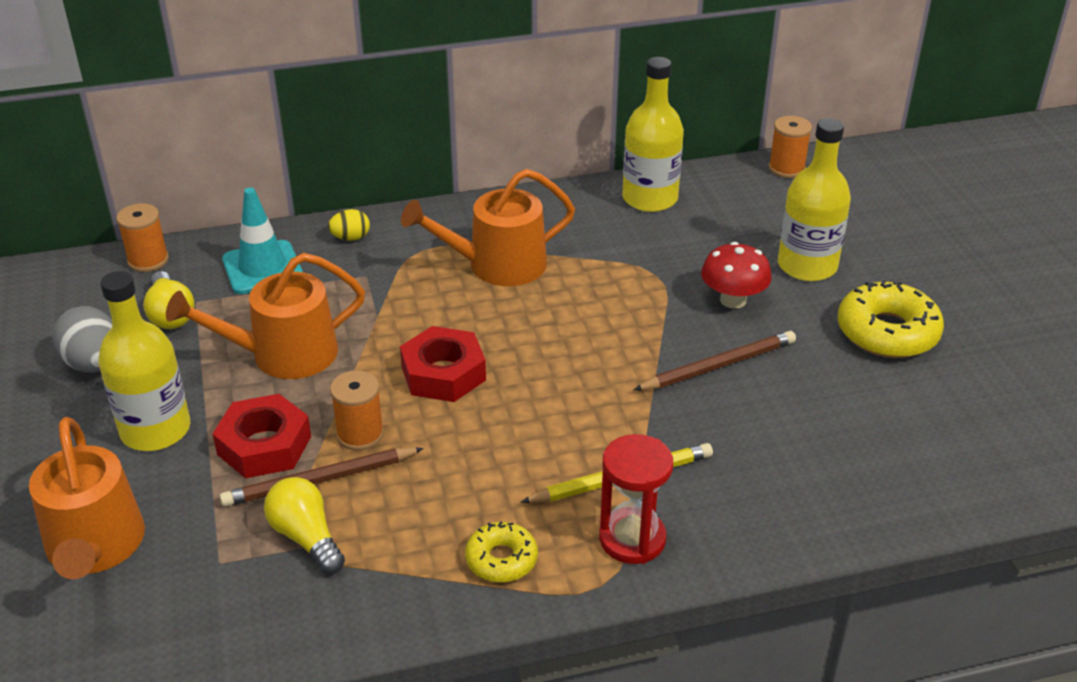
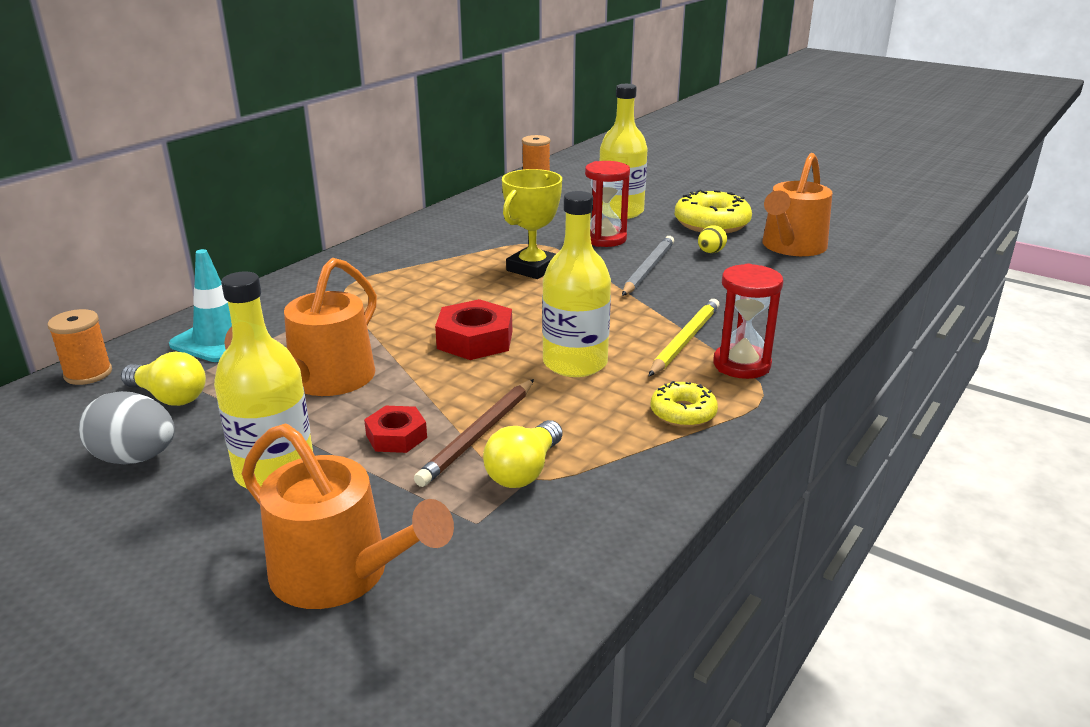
camera: 40 degrees left, 10 degrees down
red nut [213,394,311,479] -> red nut [364,406,427,453], size x0.63
yellow light bulb [264,477,345,574] -> yellow light bulb turned 75 degrees counterclockwise [483,420,563,488]
yellow egg [328,209,370,241] -> yellow egg moved to [698,225,727,253]
orange spool [330,371,384,450] -> none
orange watering can [401,169,575,286] -> orange watering can moved to [762,153,832,256]
yellow bottle [622,57,684,212] -> yellow bottle moved to [542,191,611,377]
brown pencil [634,331,796,390] -> grey pencil [622,236,674,296]
red mushroom [701,242,772,309] -> red hourglass [585,161,630,247]
none -> yellow trophy [502,169,562,279]

